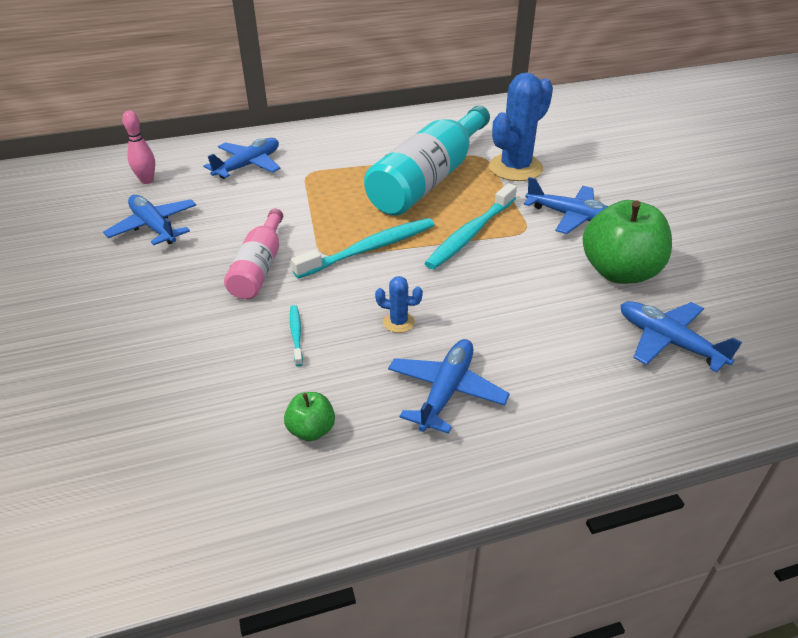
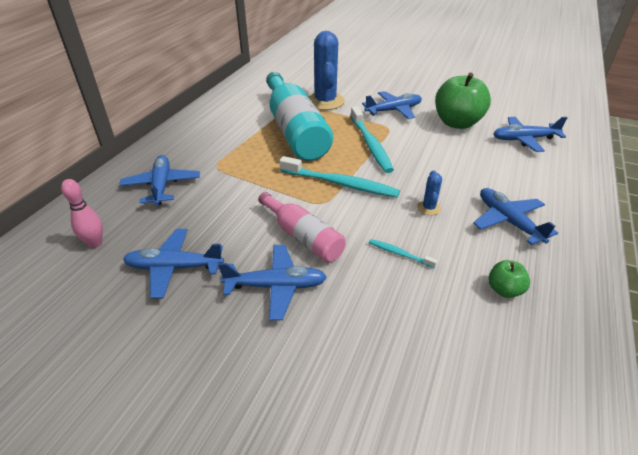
camera: 50 degrees left, 0 degrees up
turquoise toothbrush [291,218,434,279] -> turquoise toothbrush turned 105 degrees clockwise [279,156,400,198]
blue cactus [375,276,423,333] -> blue cactus turned 45 degrees counterclockwise [417,170,442,215]
none -> blue plane [218,245,327,321]

